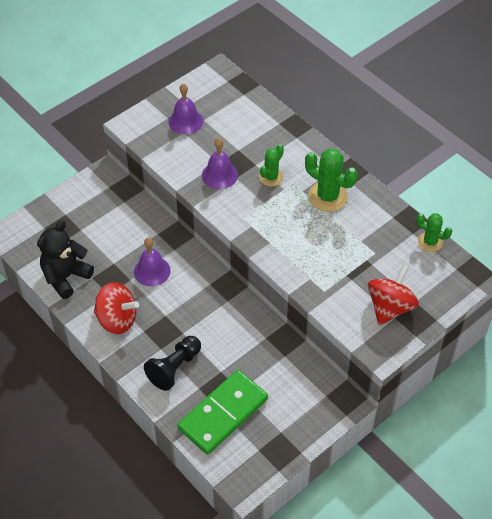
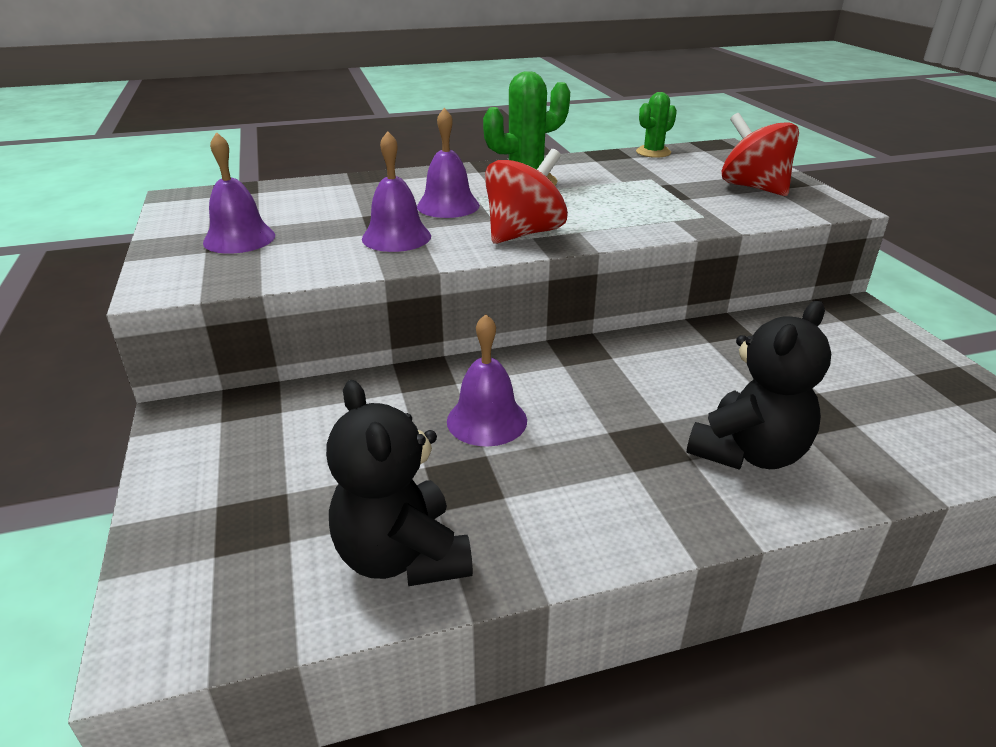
camera: 65 degrees left, 20 degrees down
red spinning top [94,282,139,334] -> red spinning top moved to [485,149,568,244]
black pawn [144,336,201,391] -> black teddy bear [686,301,831,470]
green domino [177,370,268,455] -> none
green cactus [259,144,284,186] -> purple bell [417,108,480,218]

